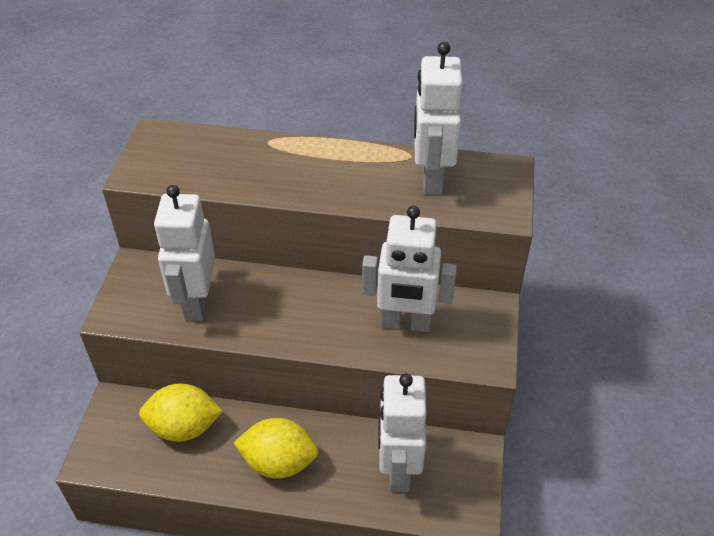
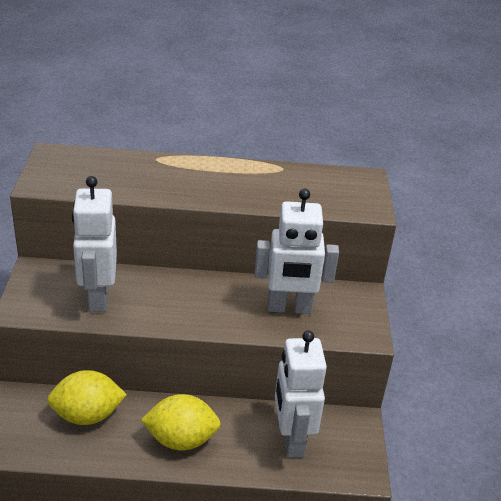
camera: 10 degrees left, 10 degrees down
white robot [414,42,463,195] -> none

